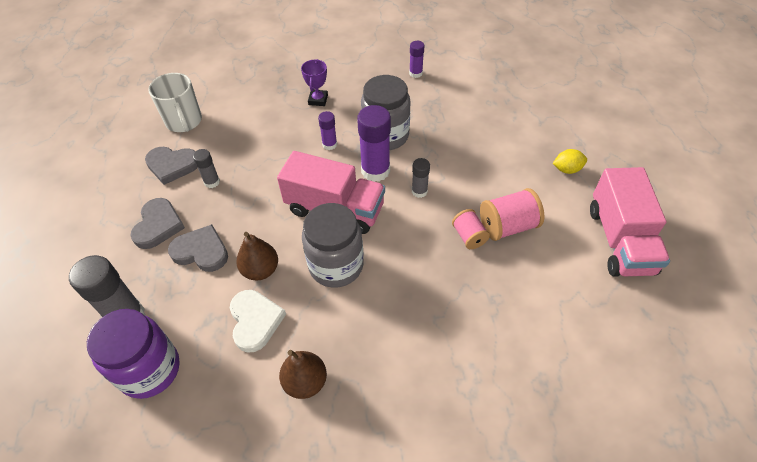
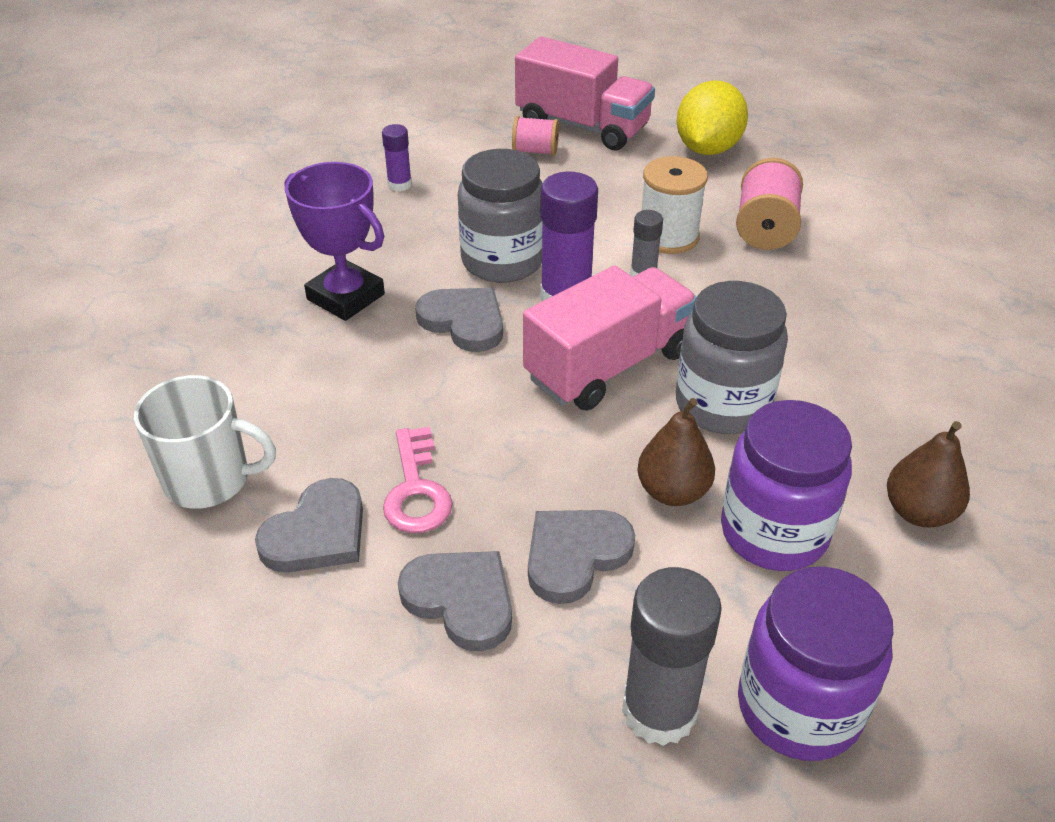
camera: 60 degrees left, 10 degrees down
grey glue stick [193,149,220,188] -> pink key [383,427,453,533]
white heart [230,290,286,353] -> purple jar [721,400,852,571]
purple trophy [301,59,328,106] -> purple trophy [284,162,385,321], size x1.67
purple glue stick [318,111,337,150] -> grey heart [415,288,503,352]
pink spool [452,209,490,249] -> pink spool moved to [512,116,559,155]
yellow lemon [553,149,587,174] -> yellow lemon [676,80,748,155], size x1.92
pink truck [590,167,670,277] -> pink truck moved to [515,37,655,151]
none -> white spool [641,156,708,254]

